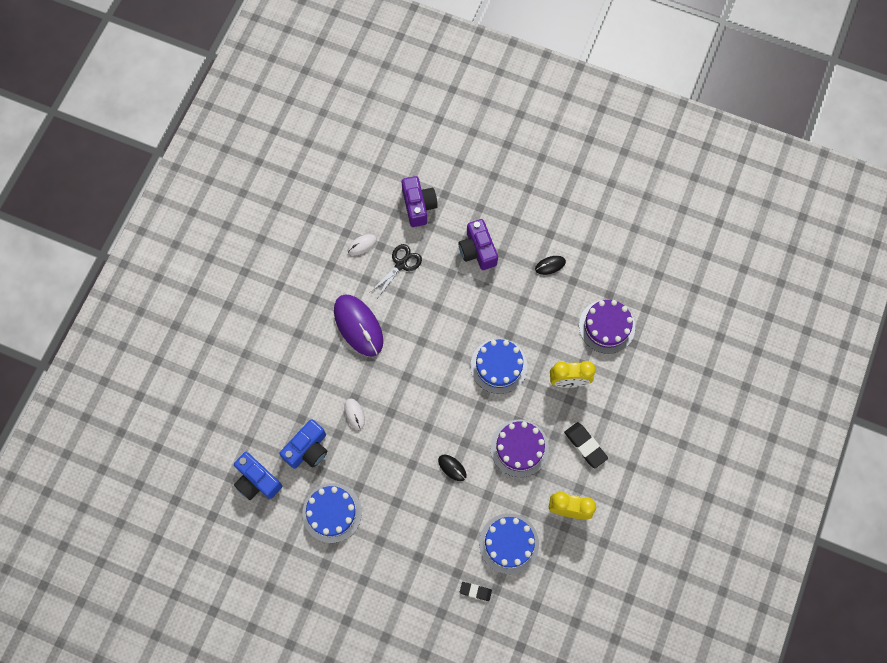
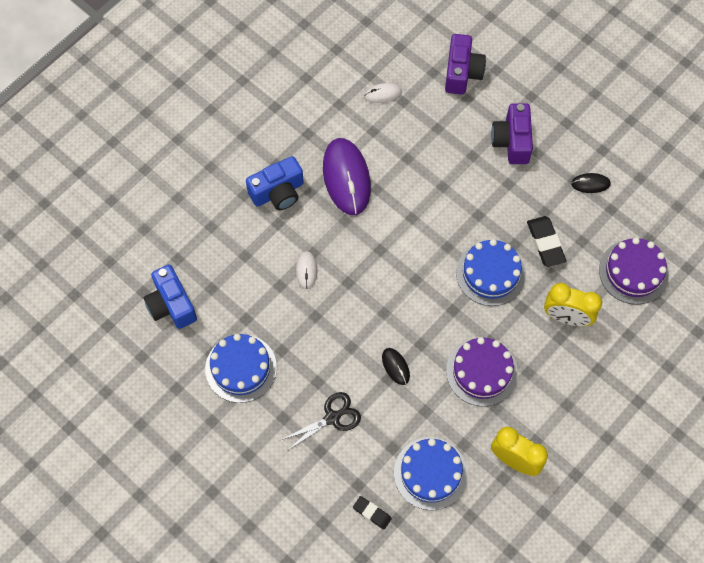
camera: 20 degrees right, 5 degrees down
blue camera [279,419,327,469] -> blue camera moved to [246,156,304,210]
black scissors [369,244,422,297] -> black scissors moved to [281,392,361,451]
black eraser [564,422,608,468] -> black eraser moved to [527,216,566,267]

